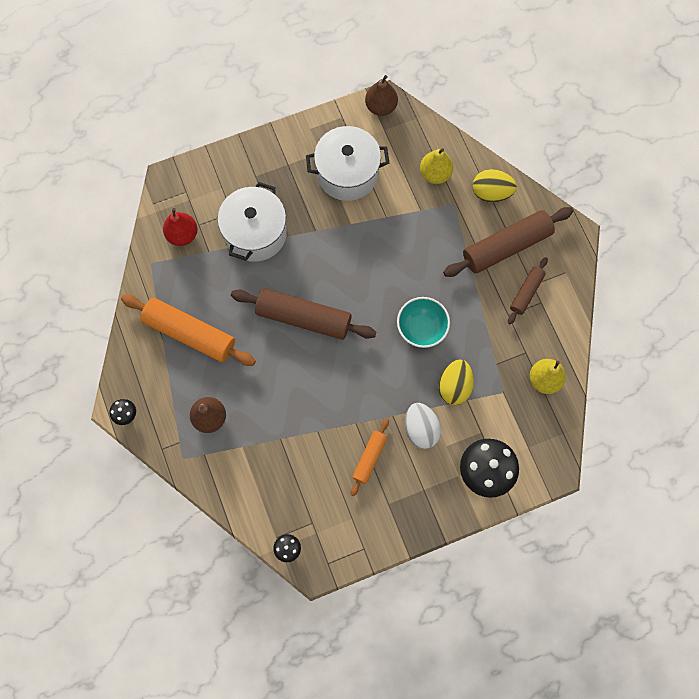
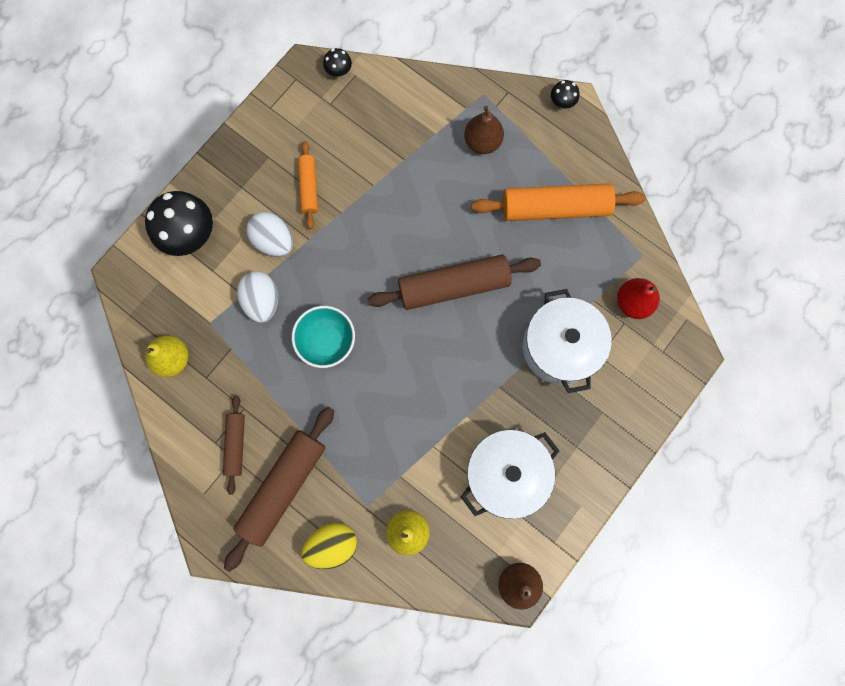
camera: 150 degrees right, 5 degrees up
yellow egg [438,359,474,405] -> white egg [237,271,278,323]

